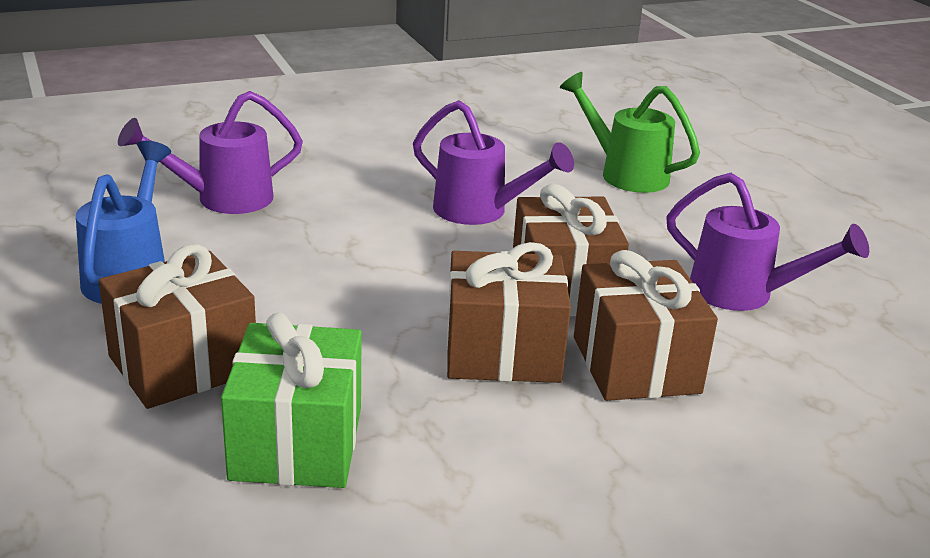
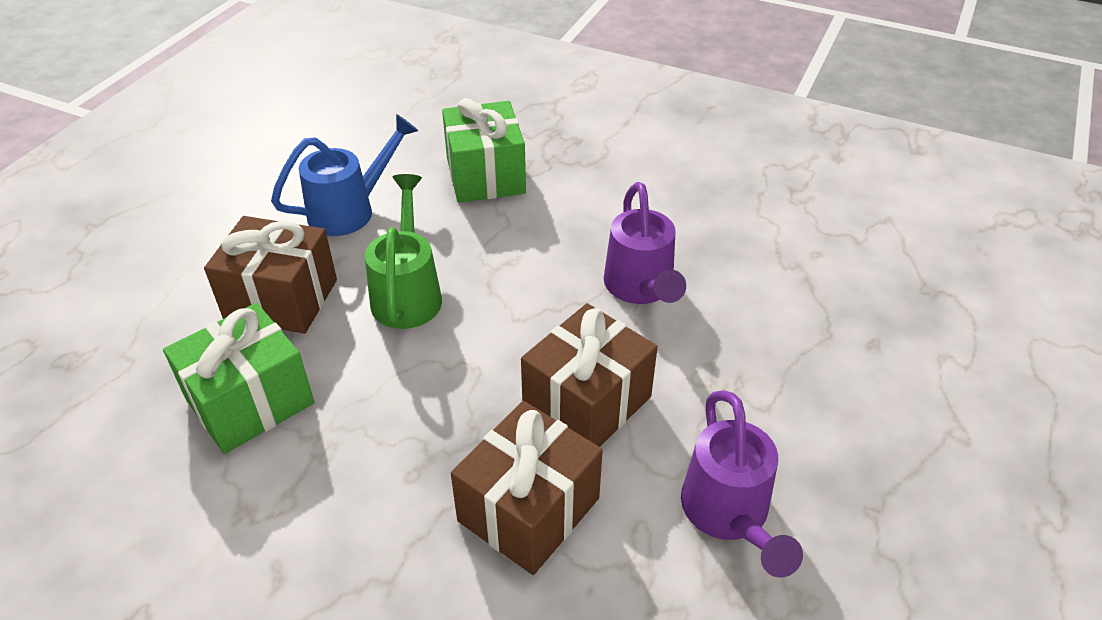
camera: 50 degrees right, 15 degrees up
purple watering can [118,91,303,214] -> green gift [442,98,526,203]
brown gift [446,242,571,383] -> none
green watering can [559,72,700,193] -> green watering can moved to [365,174,442,329]

